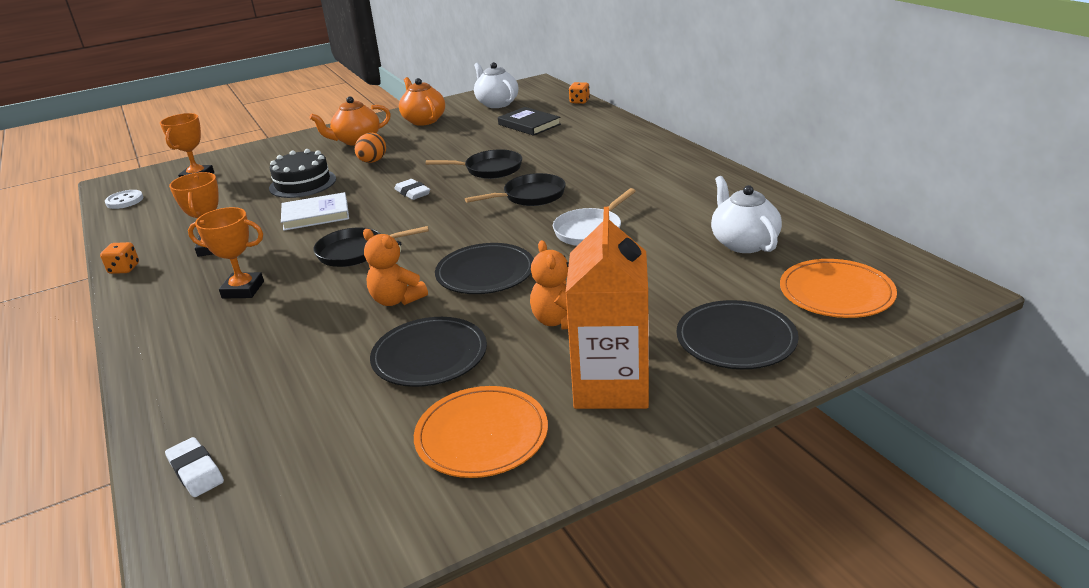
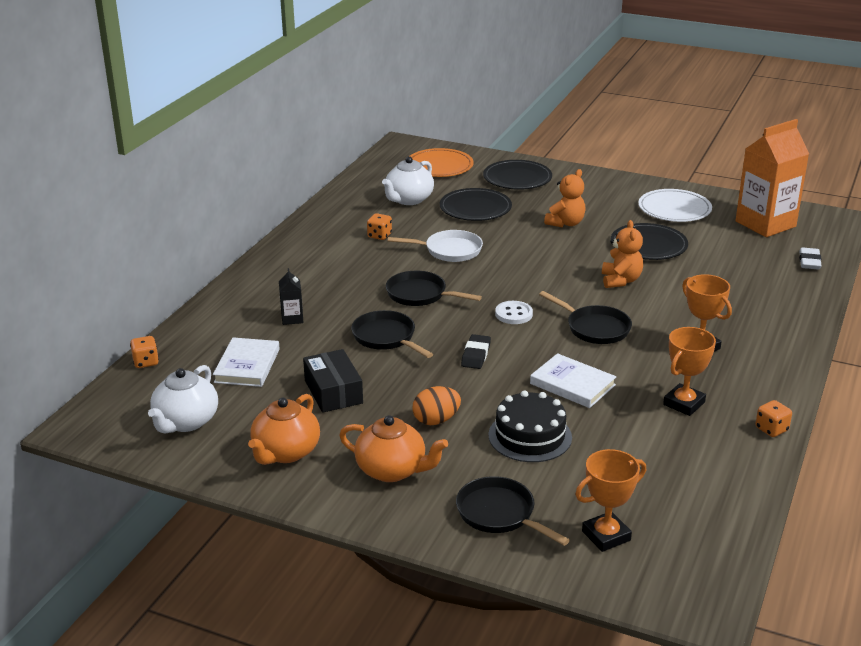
camera: 130 degrees left, 0 degrees up
white button [105,190,143,209] -> white button moved to [495,301,533,324]
white eraser [394,179,430,200] -> black eraser [461,334,491,369]
orange plate [414,386,548,478] -> white plate [638,189,712,222]
black plate [435,243,534,294] -> black plate moved to [440,188,512,221]
black book [498,107,561,136] -> white book [213,337,280,387]
orange carton [566,207,649,409] -> orange carton moved to [735,119,809,237]
none -> black carton [279,268,304,325]
none -> black box [303,349,363,413]
none -> orange dice [367,213,392,240]
none -> black pan [456,476,570,546]

